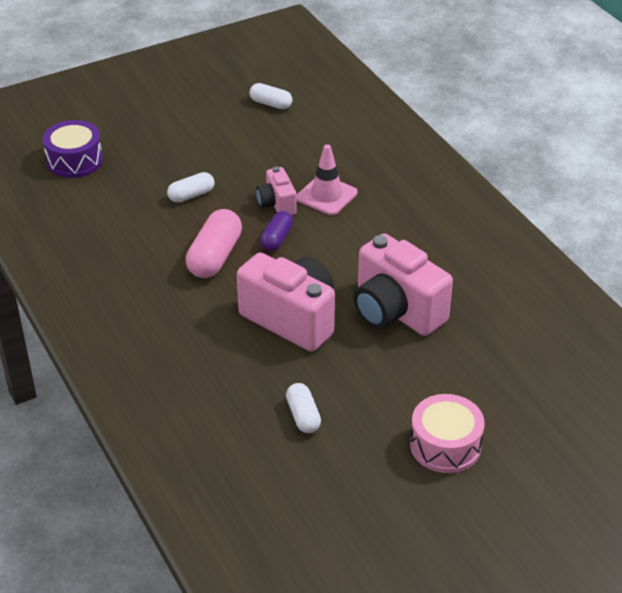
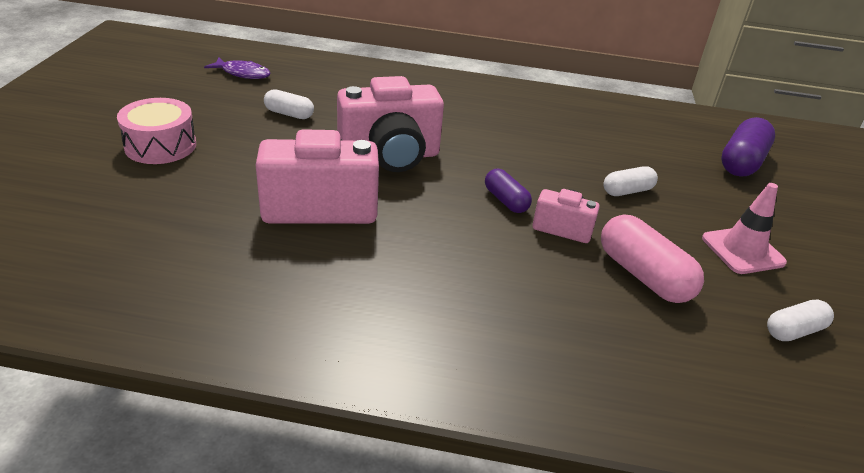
camera: 125 degrees right, 5 degrees down
purple drum [43,120,103,178] -> purple capsule [721,117,775,177]
white capsule [167,172,214,203] -> white capsule turned 60 degrees clockwise [604,166,658,196]
pink capsule [186,209,242,278] -> pink capsule moved to [601,215,704,303]
pink traffic cone [296,144,358,215] -> pink traffic cone moved to [702,183,787,274]
none -> purple fish [204,58,271,79]

